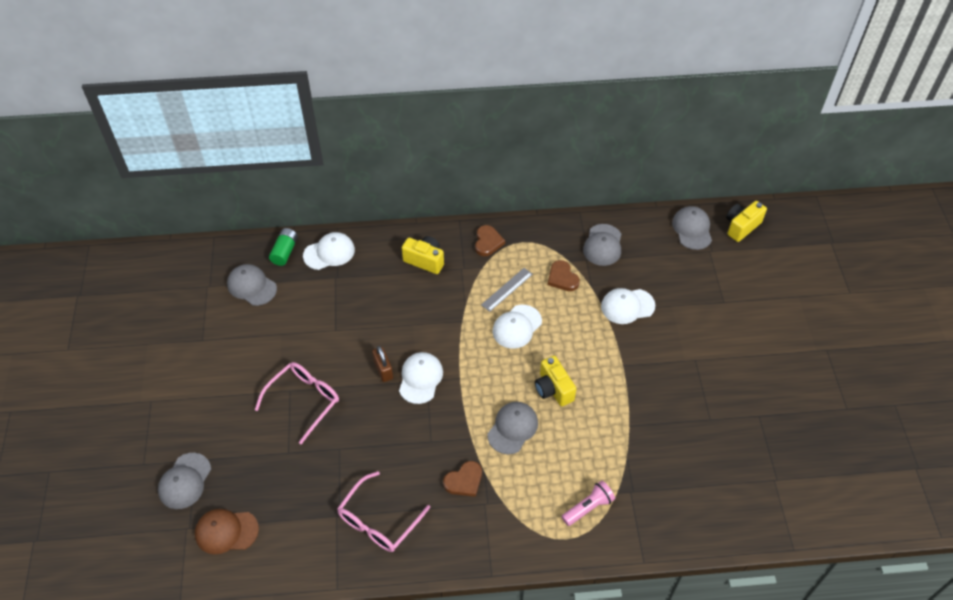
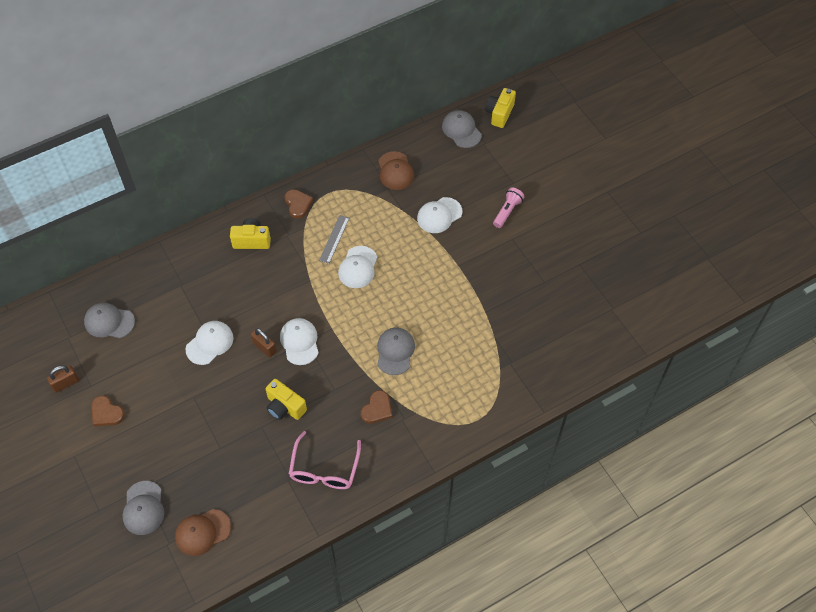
camera: 25 degrees left, 5 degrees up
pink glasses [255,362,339,444] -> none
green battery [269,228,298,266] -> none
white cap [303,232,355,270] -> white cap moved to [185,321,233,365]
yellow camera [535,356,576,406] -> yellow camera moved to [266,379,307,420]
brown heart [548,260,580,291] -> brown heart moved to [91,396,125,427]
pink flashlight [562,480,615,526] -> pink flashlight moved to [493,187,525,228]
grey cap [583,224,621,266] -> brown cap [378,151,414,190]
none -> brown padlock [47,365,79,393]

